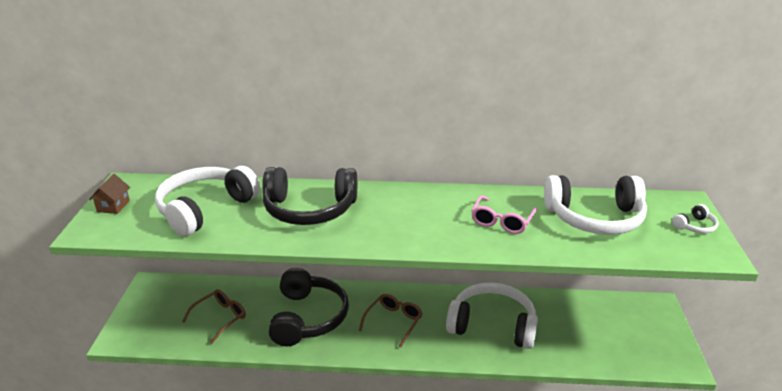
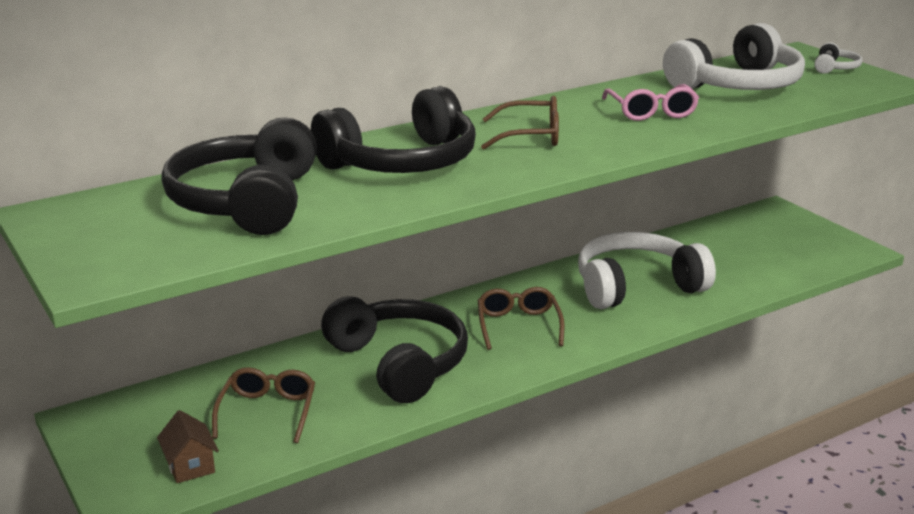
camera: 35 degrees left, 5 degrees down
brown house [89,174,130,214] -> brown house moved to [157,410,219,483]
white headphones [155,166,260,236] -> black headphones [161,117,317,235]
none -> brown glasses [481,96,559,150]

